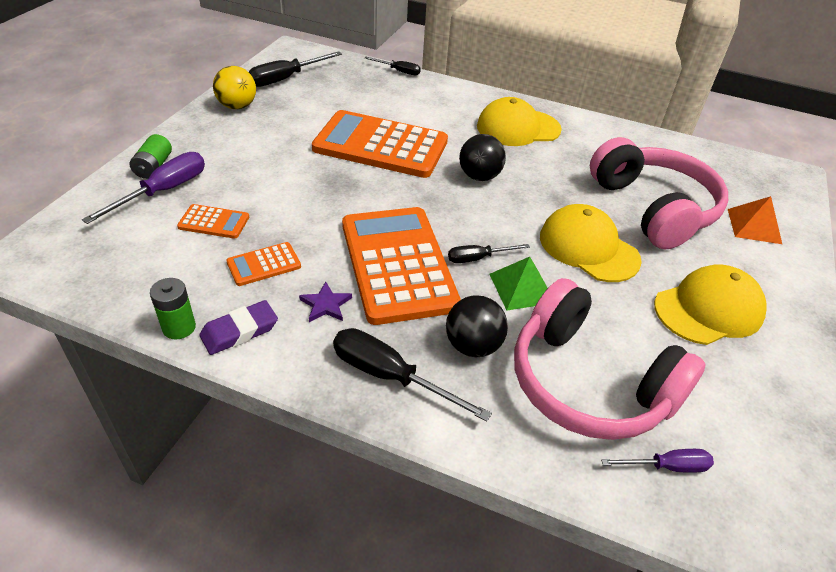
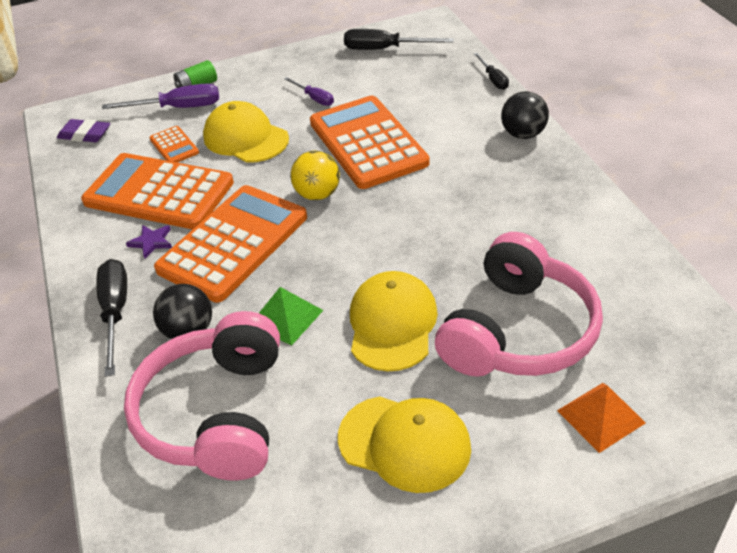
camera: 55 degrees right, 0 degrees up
green battery [150,278,196,340] -> none
purple eraser [199,300,278,355] -> purple eraser moved to [57,119,110,142]
yellow ball [213,66,256,109] -> yellow ball moved to [290,151,340,200]
orange calculator [226,242,301,286] -> orange calculator [81,153,234,229], size x2.32
black screwdriver [448,244,530,263] -> none
black ball [459,134,506,181] -> black ball moved to [501,91,549,139]
yellow cap [477,97,562,146] -> yellow cap moved to [203,101,289,163]
purple screwdriver [601,449,714,473] -> purple screwdriver moved to [284,77,334,106]

